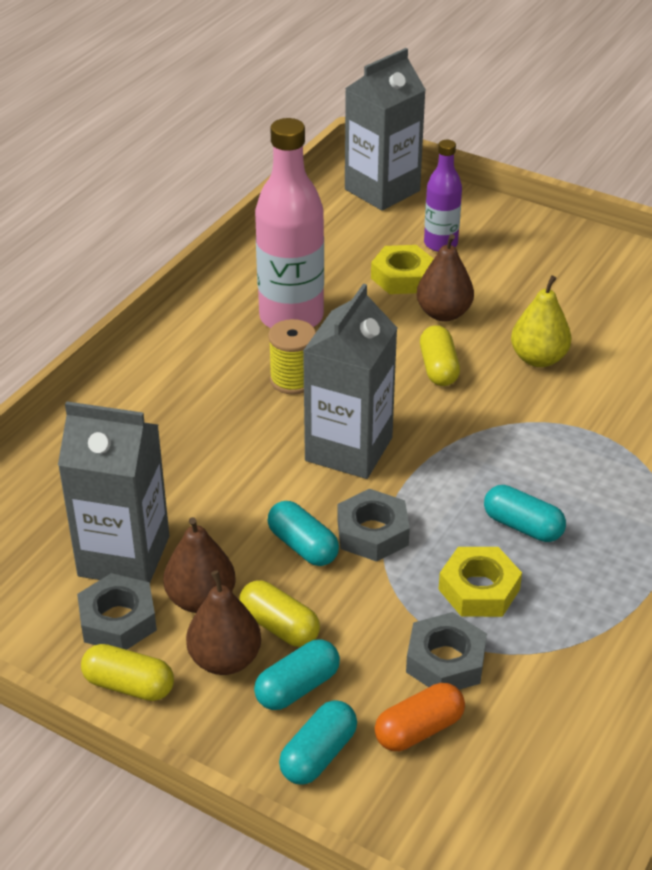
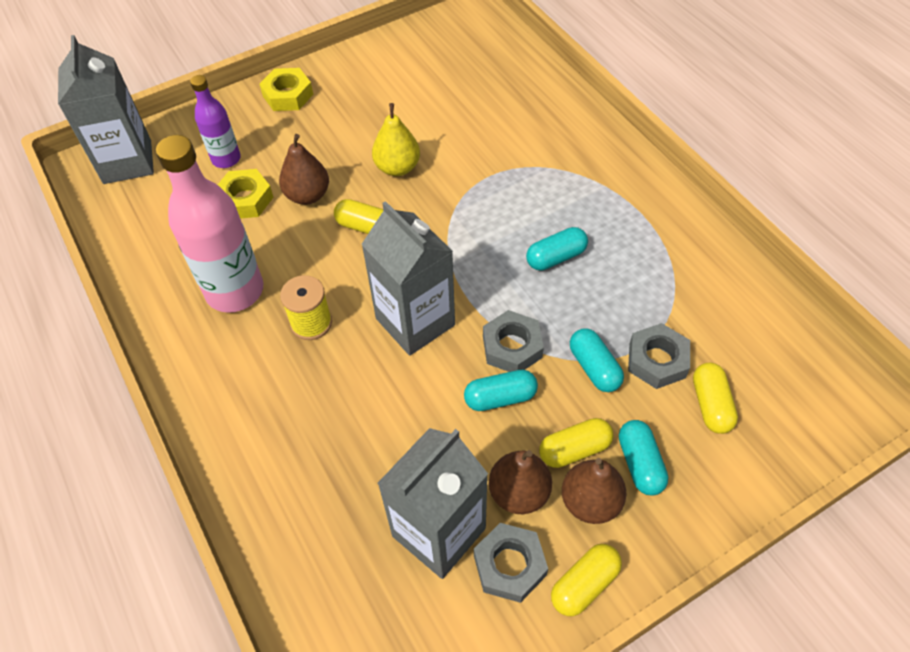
camera: 60 degrees left, 15 degrees up
turquoise capsule [279,700,357,785] -> turquoise capsule moved to [570,328,624,392]
orange capsule [375,683,465,751] -> yellow capsule [693,363,738,434]
yellow nut [438,547,522,617] -> yellow nut moved to [259,68,313,111]

